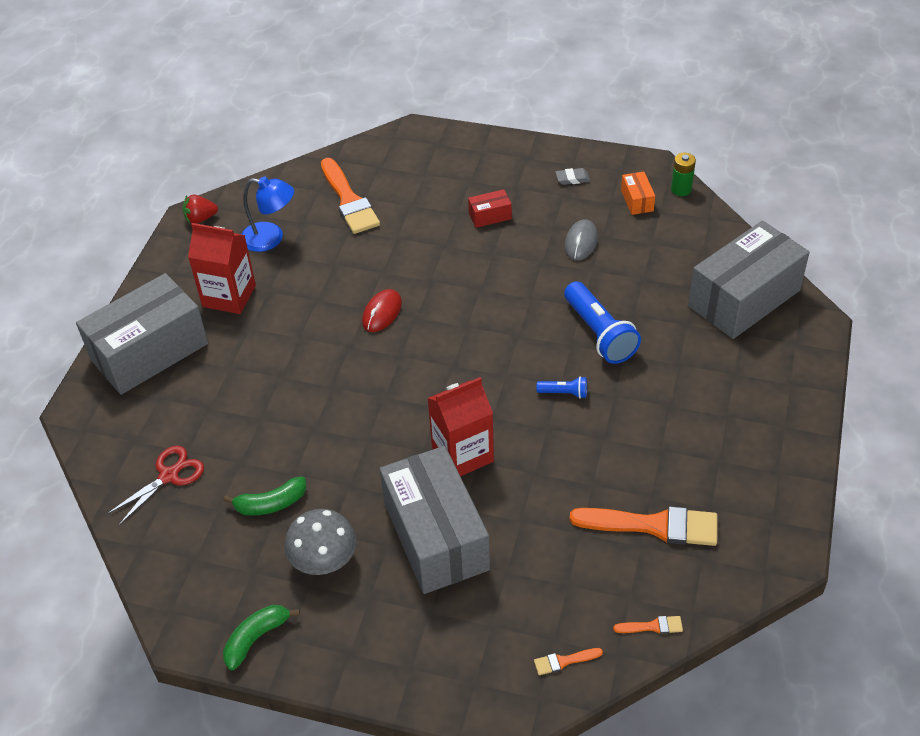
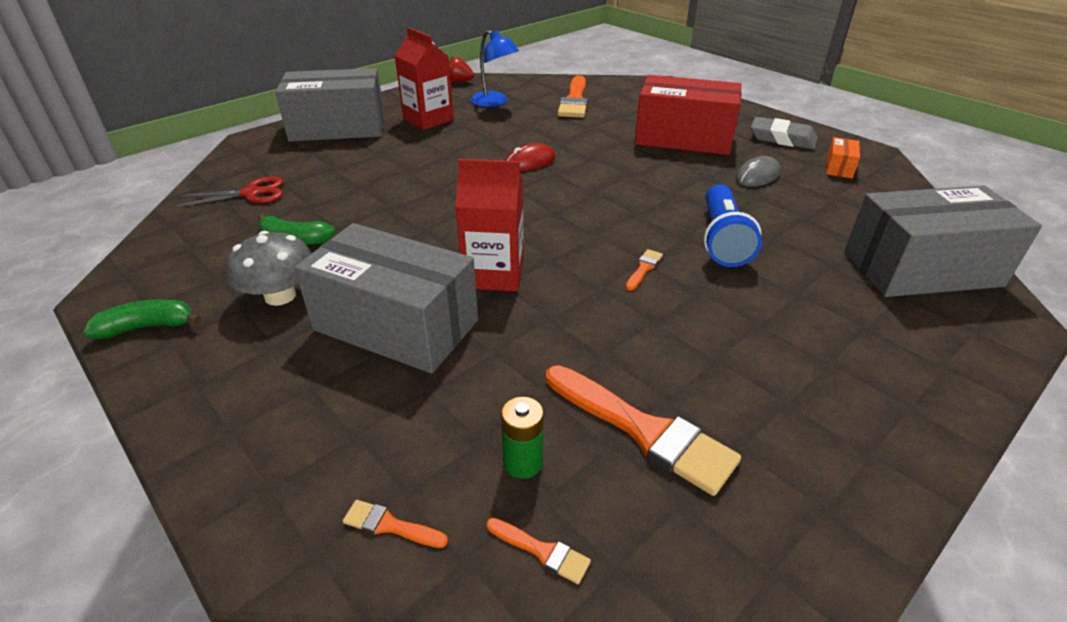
camera: 30 degrees right, 10 degrees down
grey box [379,446,490,594] -> grey box turned 75 degrees counterclockwise [294,223,478,374]
red box [468,189,512,228] -> red box [634,75,742,155], size x2.45
blue flashlight [537,376,587,399] -> orange brush [626,249,663,291]
grey eraser [555,168,590,185] -> grey eraser [750,117,818,150], size x1.92
green battery [671,153,696,196] -> green battery moved to [501,396,544,479]

